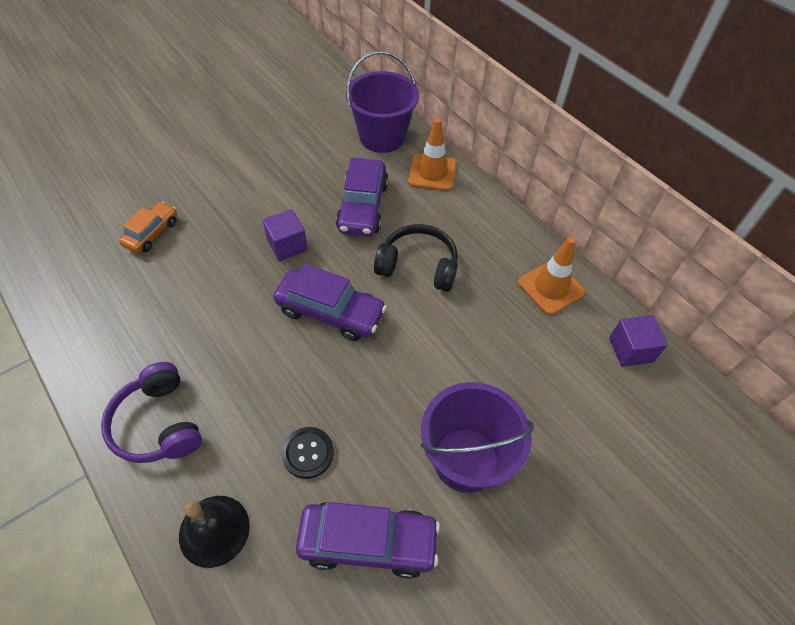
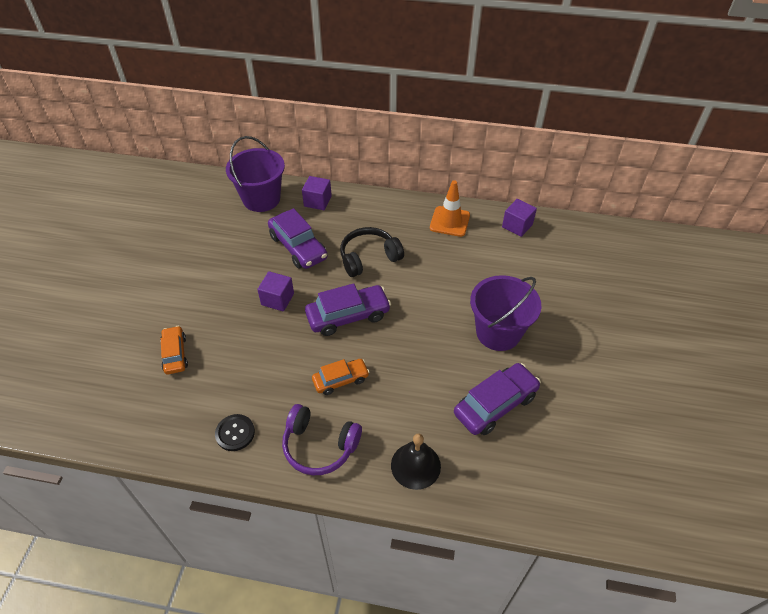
camera: 40 degrees left, 5 degrees down
black button [281,427,334,479] -> black button moved to [215,414,255,451]
orange traffic cone [408,118,456,191] -> purple cube [302,176,332,210]
none -> orange car [312,359,369,395]

